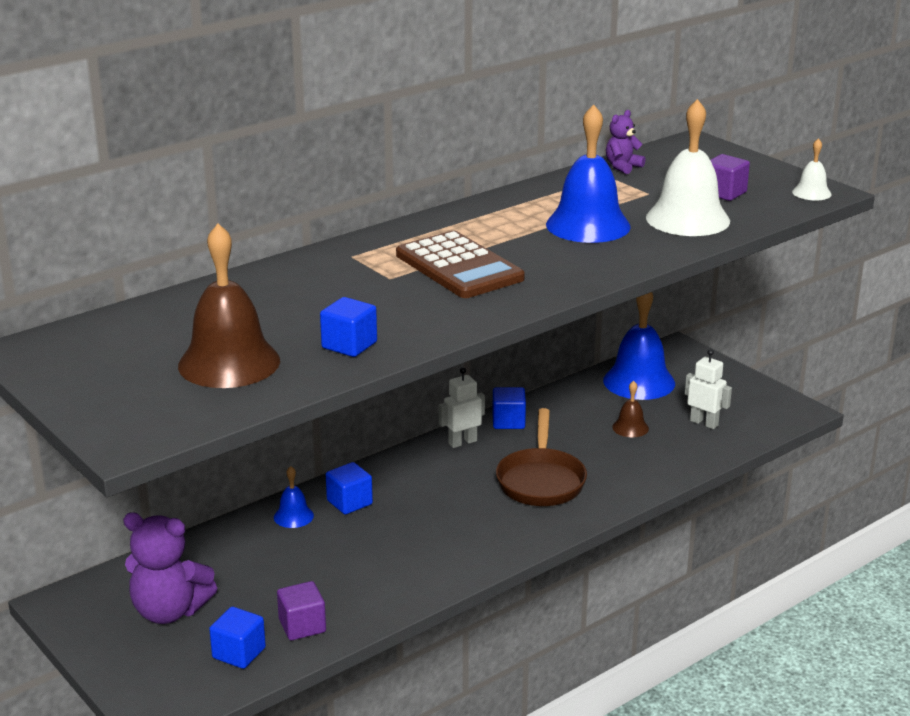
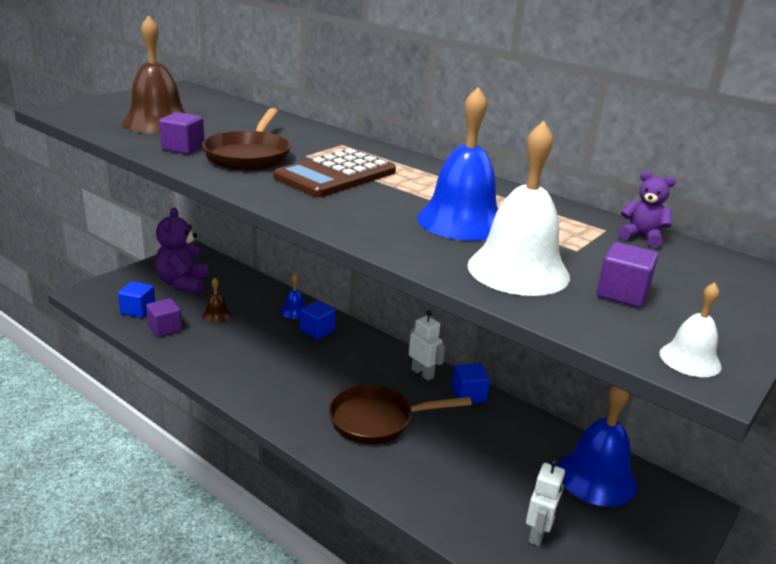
camera: 75 degrees right, 0 degrees up
blue cube [320,297,377,357] -> purple cube [159,112,204,154]
brown bell [612,381,649,437] -> brown bell moved to [202,278,232,323]
none -> brown pan [202,108,291,171]

